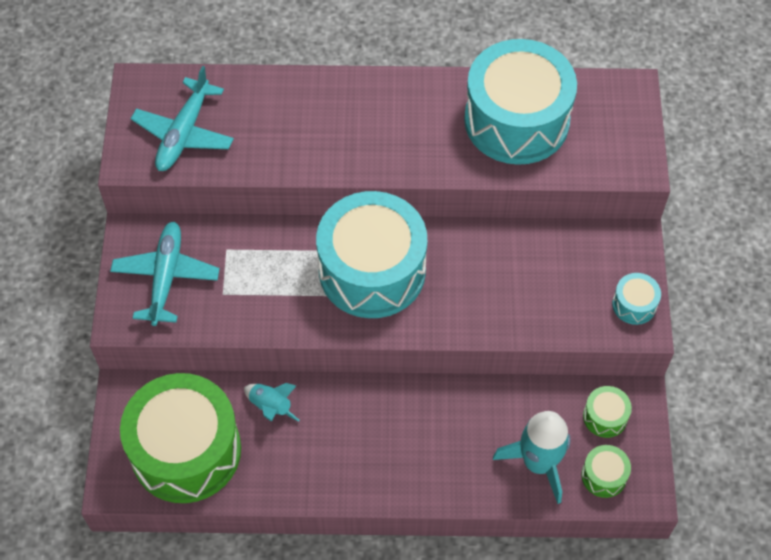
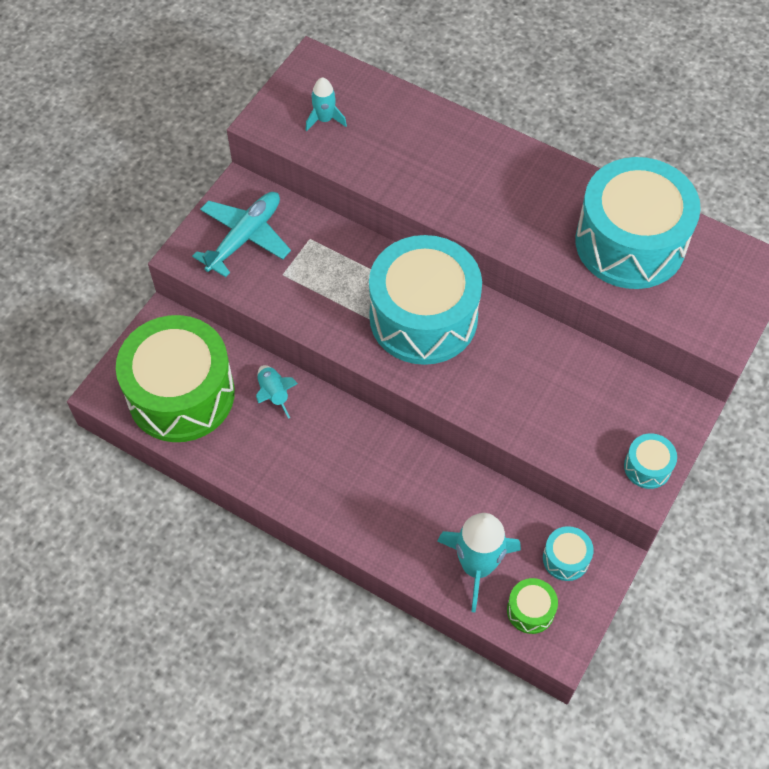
camera: 30 degrees right, 0 degrees up
turquoise plane [131,66,234,171] -> turquoise rocket [306,77,347,131]
green drum [583,386,632,438] -> turquoise drum [543,526,594,581]

